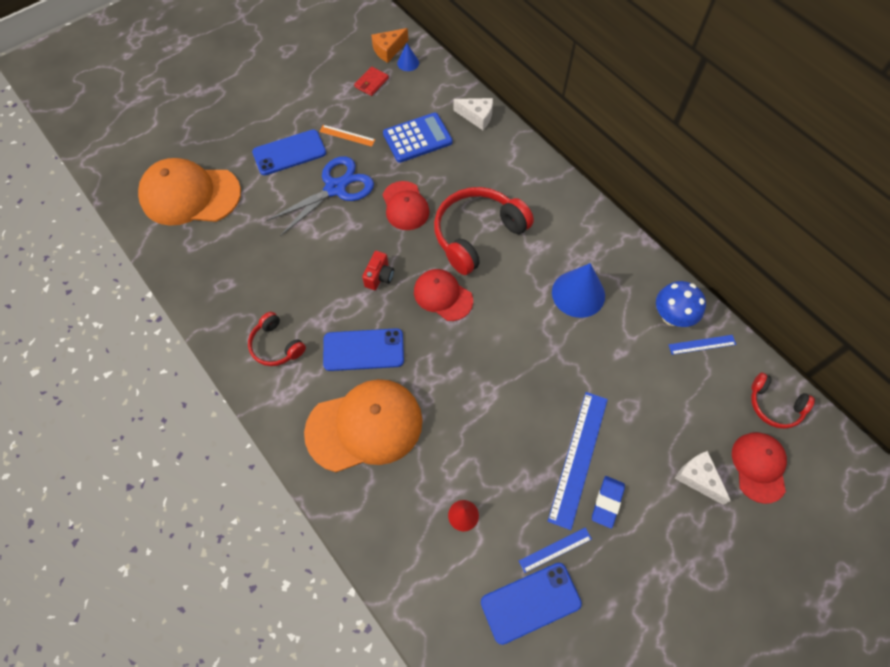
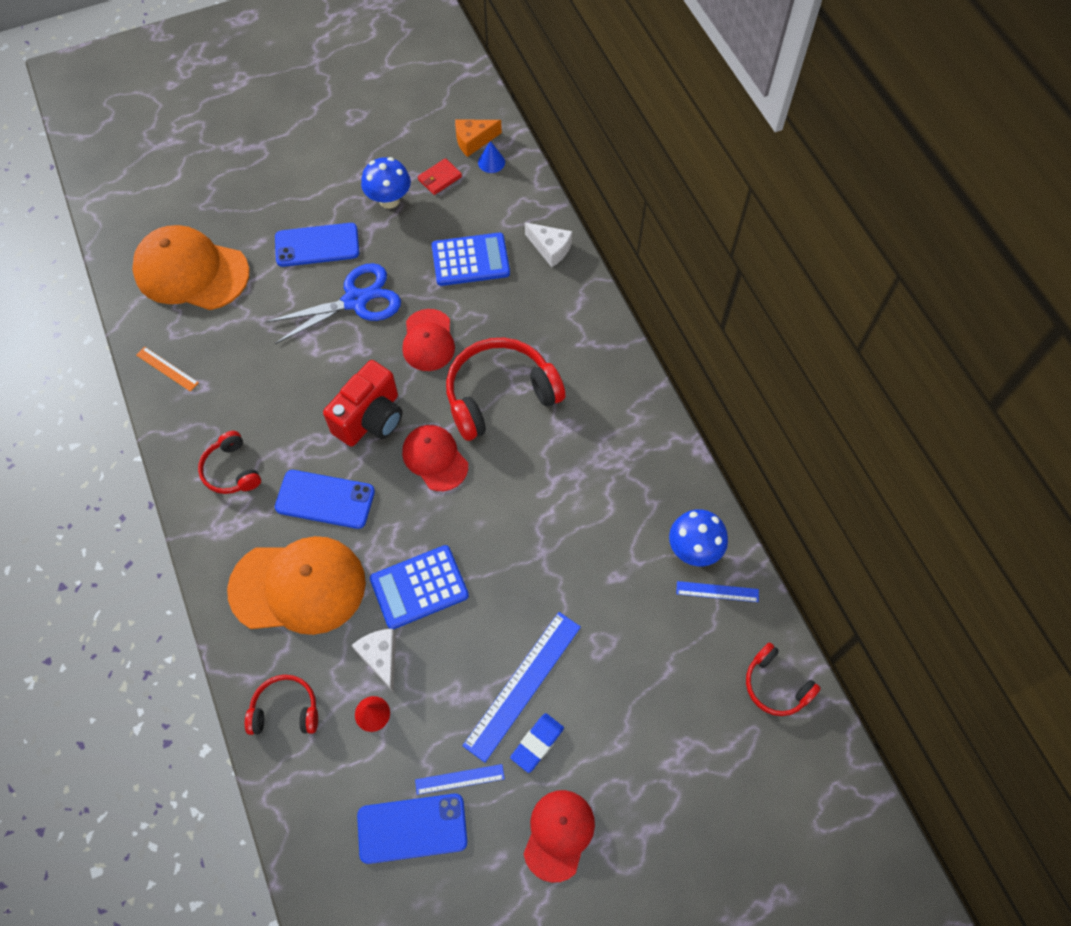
camera: 15 degrees right, 0 degrees up
orange ruler [319,125,375,147] -> orange ruler moved to [136,346,199,392]
red camera [362,251,394,290] -> red camera [323,360,403,447], size x1.89
blue cone [552,263,605,318] -> none
white cheese [675,451,731,505] -> white cheese moved to [352,629,396,693]
red cap [732,432,787,504] -> red cap moved to [523,790,595,883]
none -> red headphones [245,675,318,735]
none -> blue mushroom [361,157,411,209]
none -> blue calculator [370,545,469,629]

